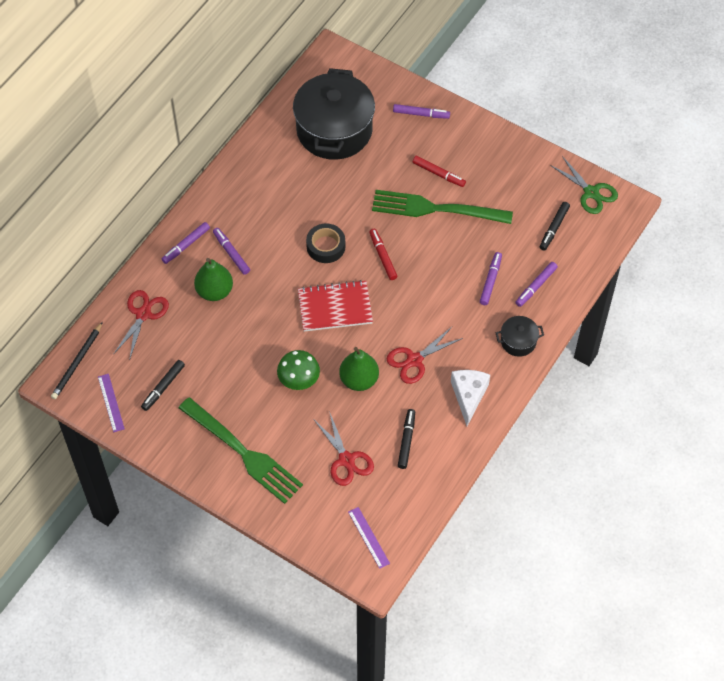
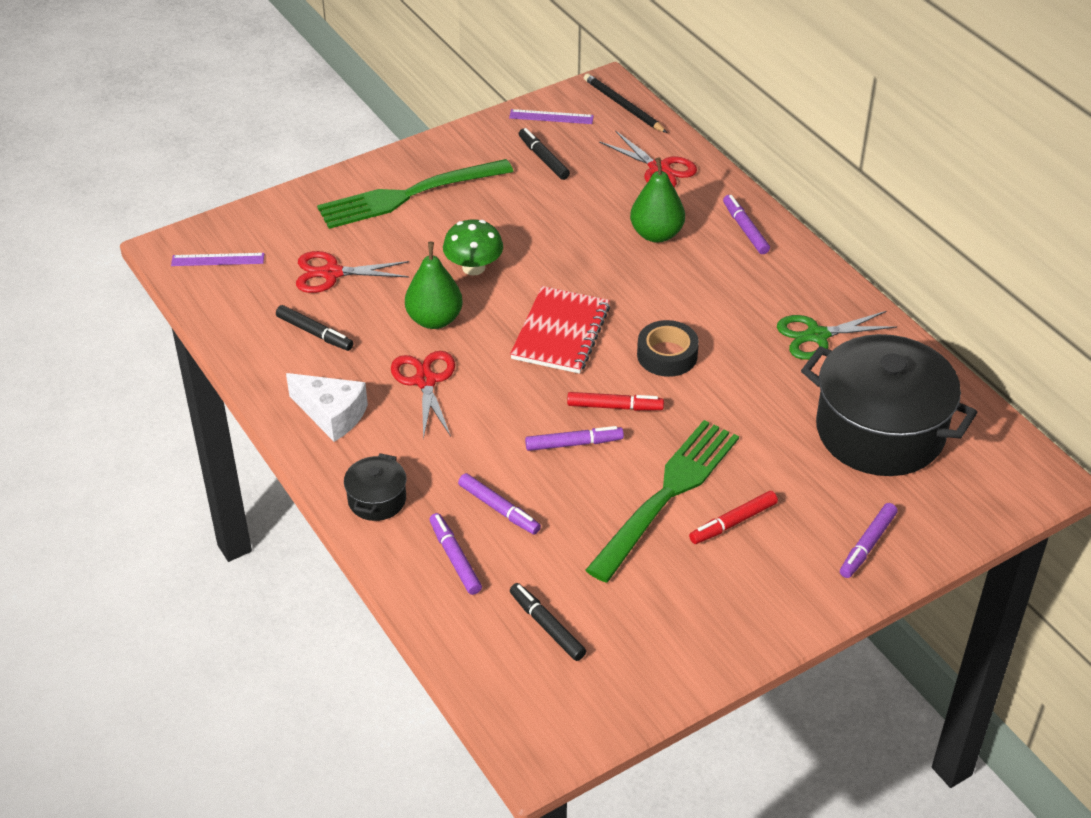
camera: 115 degrees right, 15 degrees down
purple marker [213,228,250,275] -> purple marker moved to [525,426,624,451]
green scissors [550,156,618,214] -> green scissors moved to [777,311,897,360]

